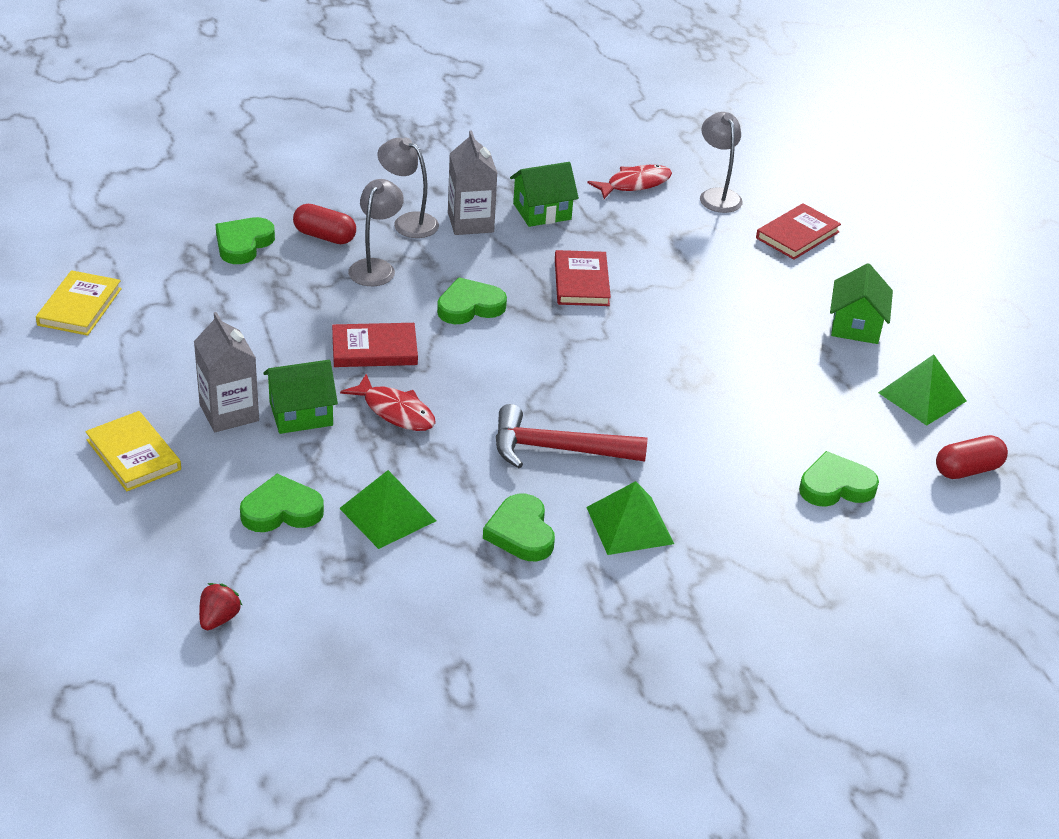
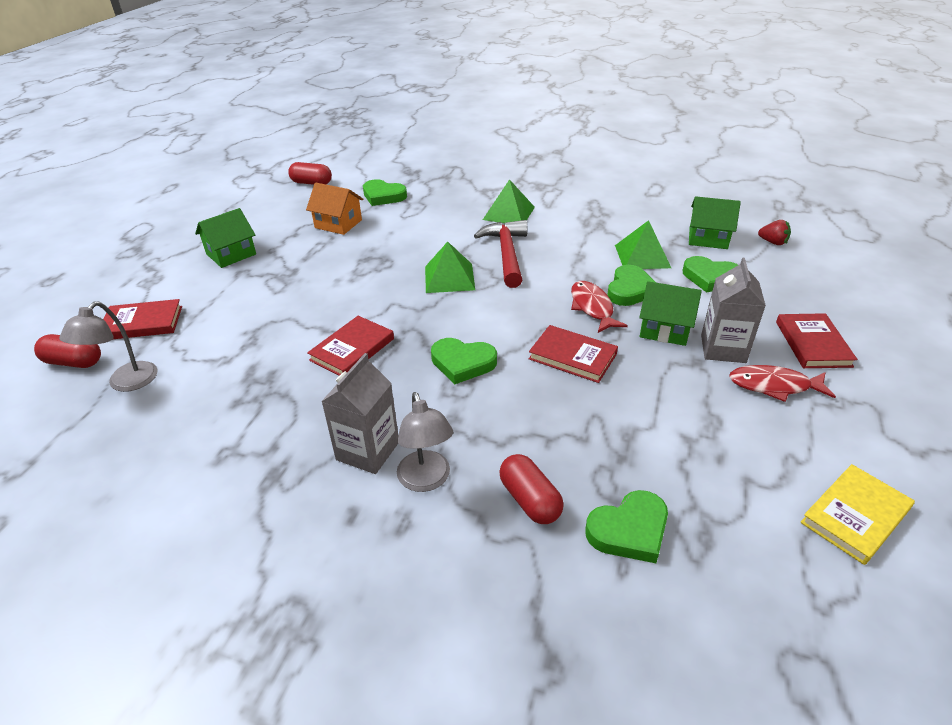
camera: 140 degrees left, 0 degrees up
yellow book [85,411,181,491] -> red book [776,313,858,368]
red strawberry [199,583,243,630] -> red strawberry turned 120 degrees counterclockwise [758,220,791,245]
grey lamp [348,179,404,286] -> none
green heart [483,494,555,561] -> green heart moved to [608,265,656,306]
red hammer [496,404,648,468] -> red hammer turned 135 degrees counterclockwise [474,220,528,288]
green house [510,162,579,227] -> green house moved to [689,196,741,249]
red fish [587,165,672,199] -> red fish moved to [729,365,836,402]
green pyramid [878,354,966,426] -> green pyramid moved to [425,242,475,293]
none -> red capsule [34,334,101,368]
none -> orange house [306,183,363,235]

